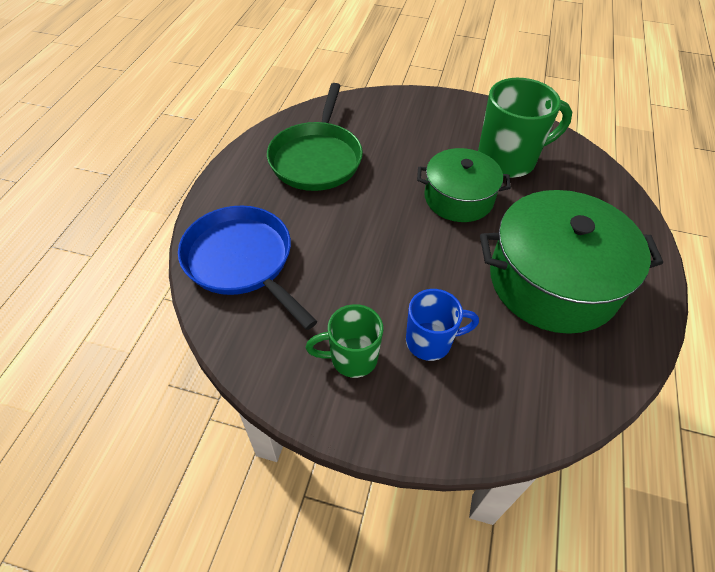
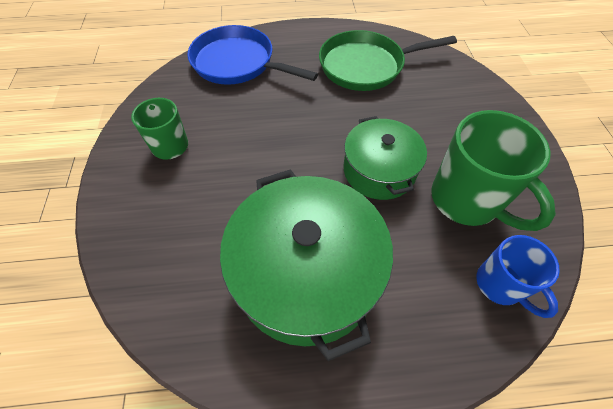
camera: 70 degrees right, 5 degrees up
blue pan [178,206,318,330] -> blue pan turned 90 degrees counterclockwise [187,25,318,85]
blue mug [406,289,479,361] -> blue mug moved to [476,235,560,318]

